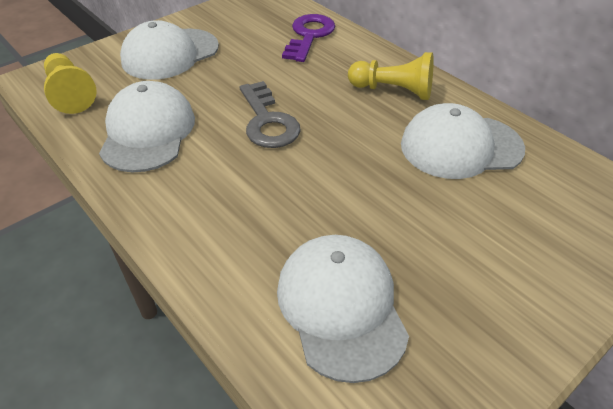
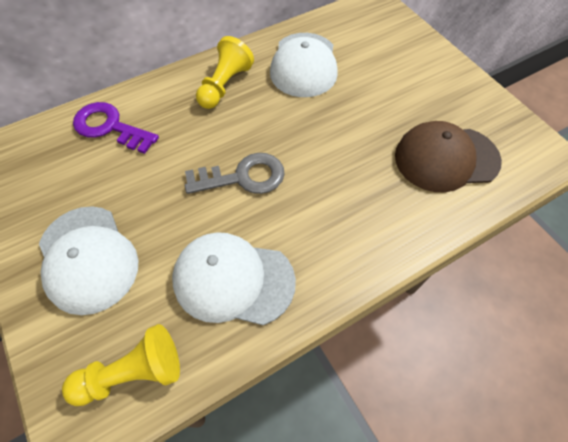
camera: 80 degrees left, 15 degrees up
white cap [277,235,409,383] -> brown cap [395,121,502,192]

